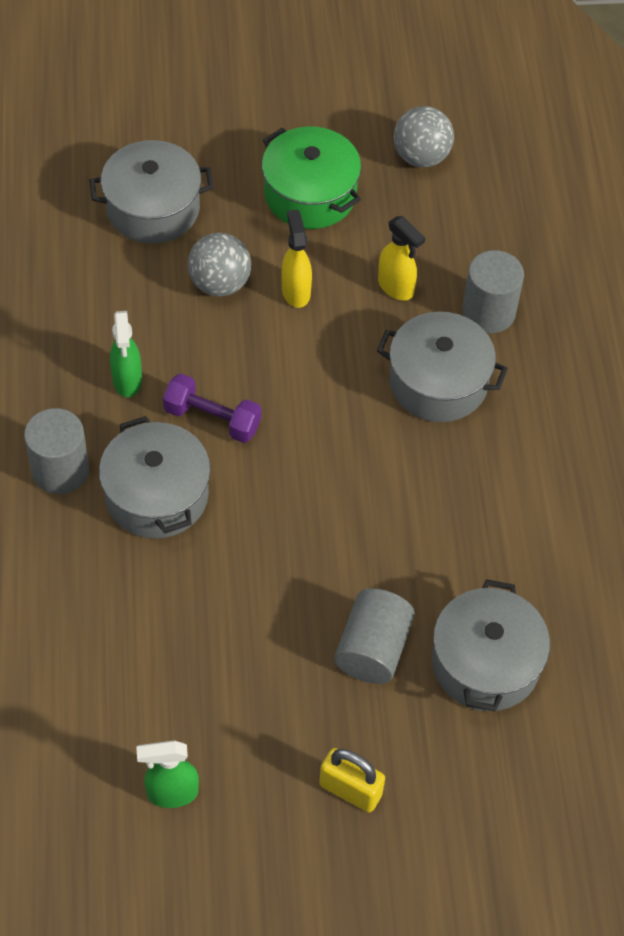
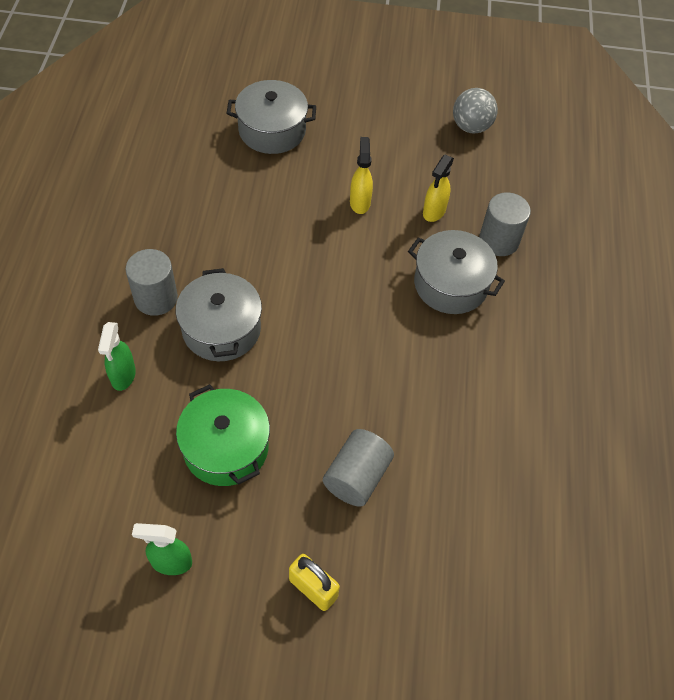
camera: 10 degrees right, 0 degrees up
green spray bottle [110,311,142,397] -> green spray bottle moved to [98,322,136,391]
purple dumbbell [163,373,261,443] -> none
grey ball [188,233,251,297] -> none
green pot [262,127,361,229] -> green pot moved to [176,384,270,486]
yellow spray bottle [378,216,425,301] -> yellow spray bottle turned 60 degrees clockwise [423,155,454,222]
grey pot [432,579,550,711] -> none

